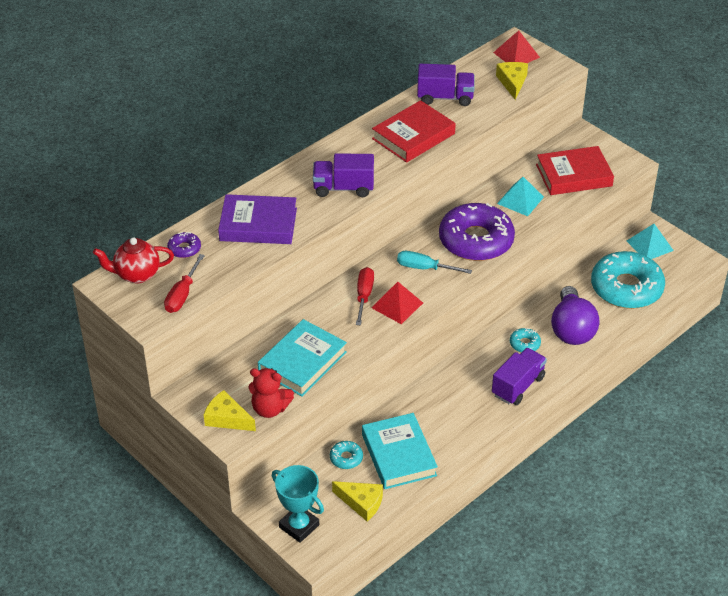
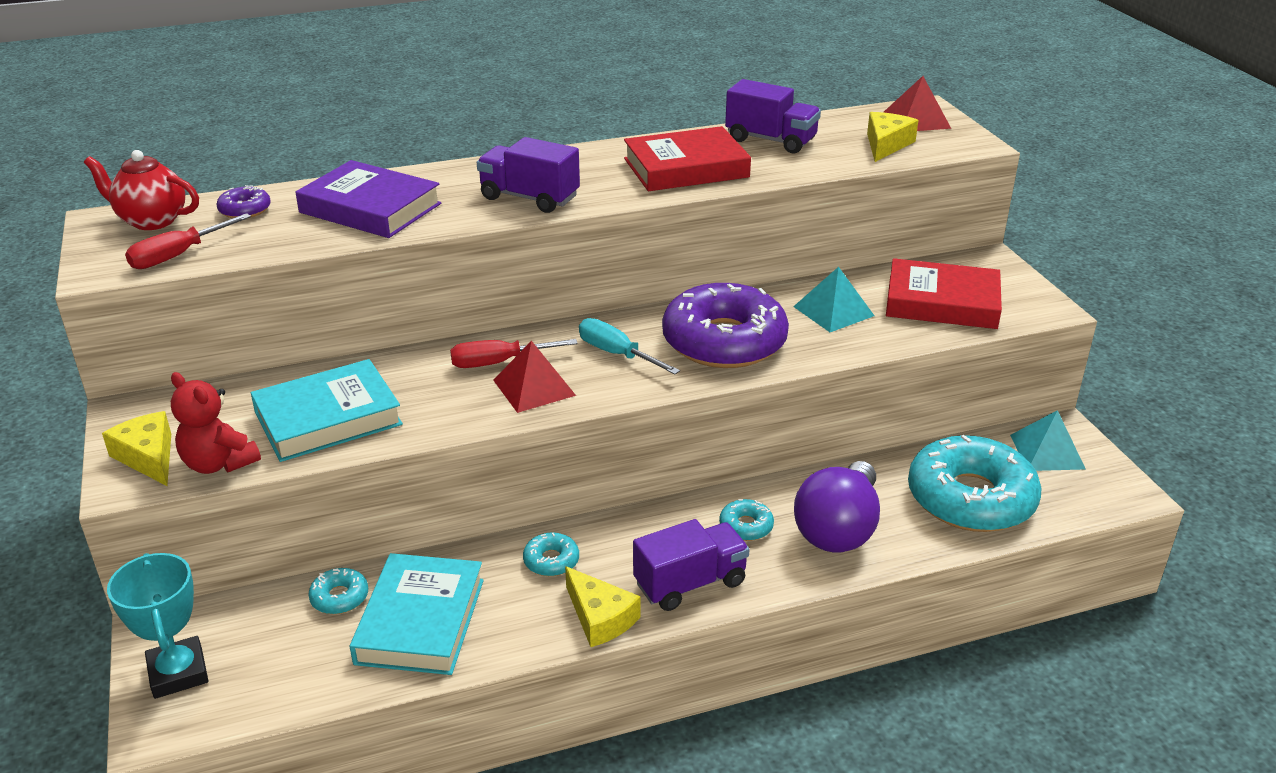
camera: 25 degrees right, 10 degrees down
yellow cheese [332,481,383,522] -> yellow cheese moved to [565,566,640,647]
red screwdriver [356,267,374,325] -> red screwdriver turned 135 degrees counterclockwise [450,339,578,368]
none -> turquoise donut [523,533,579,576]

